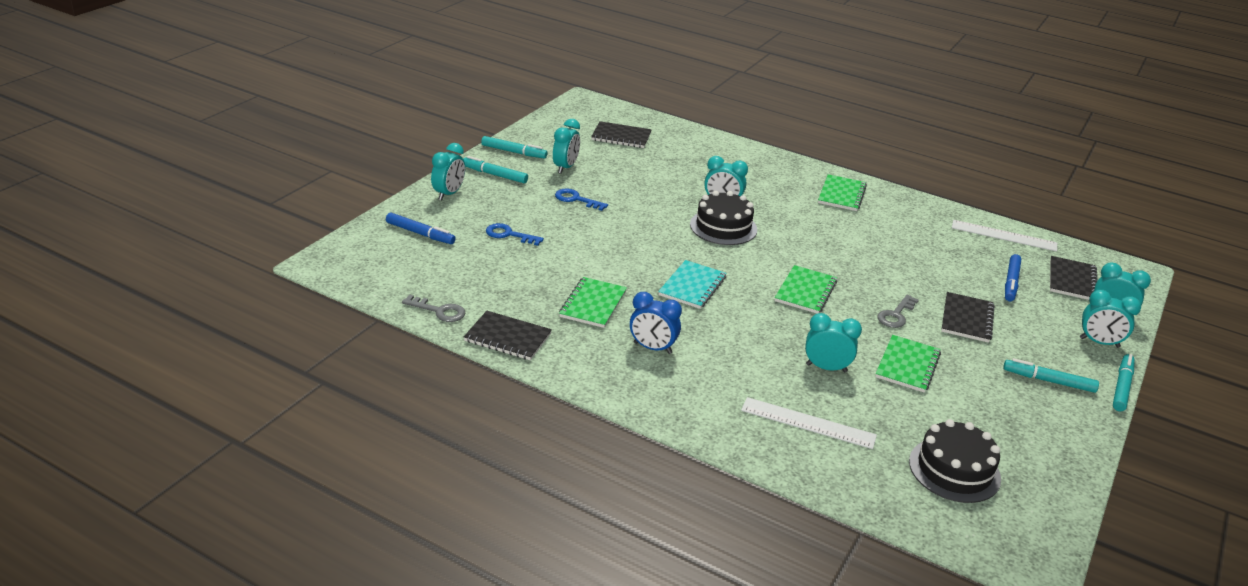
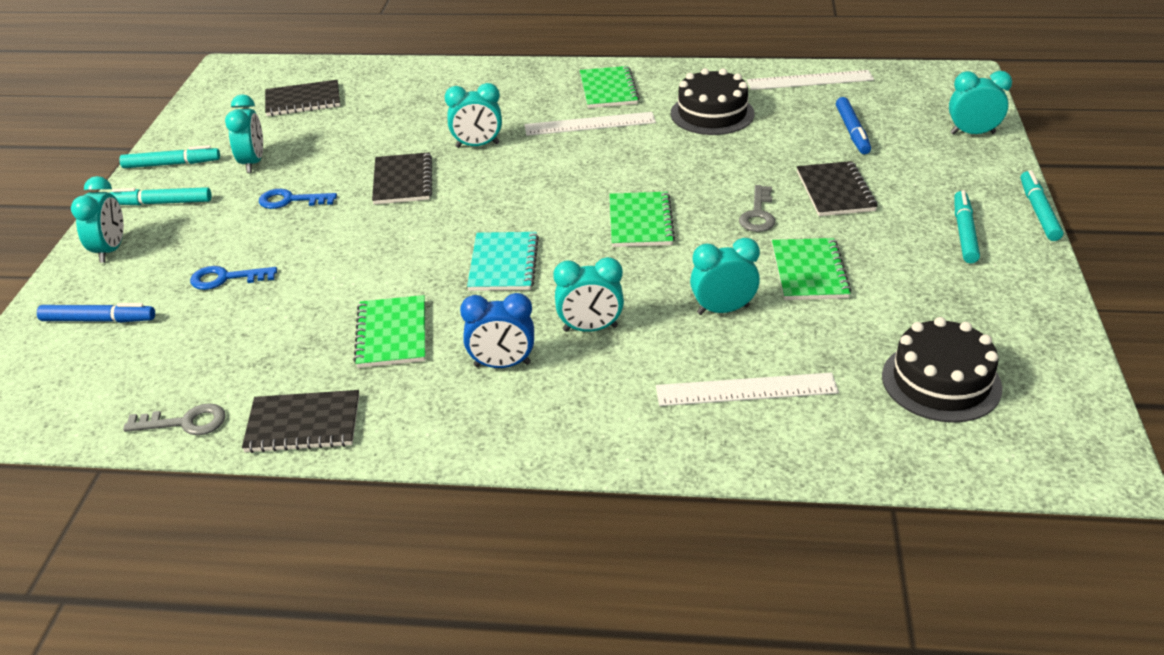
camera: 20 degrees left, 5 degrees up
black cake [690,191,757,245] -> black cake moved to [671,68,755,135]
turquoise marker [1003,358,1099,393] -> turquoise marker turned 105 degrees clockwise [954,190,980,264]
black notebook [1050,256,1098,300] -> black notebook moved to [372,152,432,204]
turquoise clock [1080,290,1141,348] -> turquoise clock moved to [553,257,624,332]
none -> white ruler [524,112,656,136]

